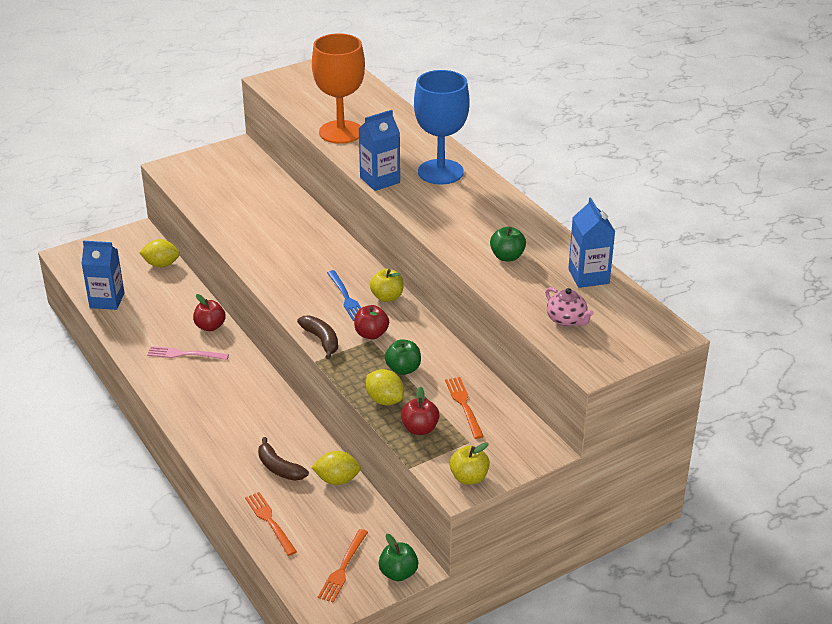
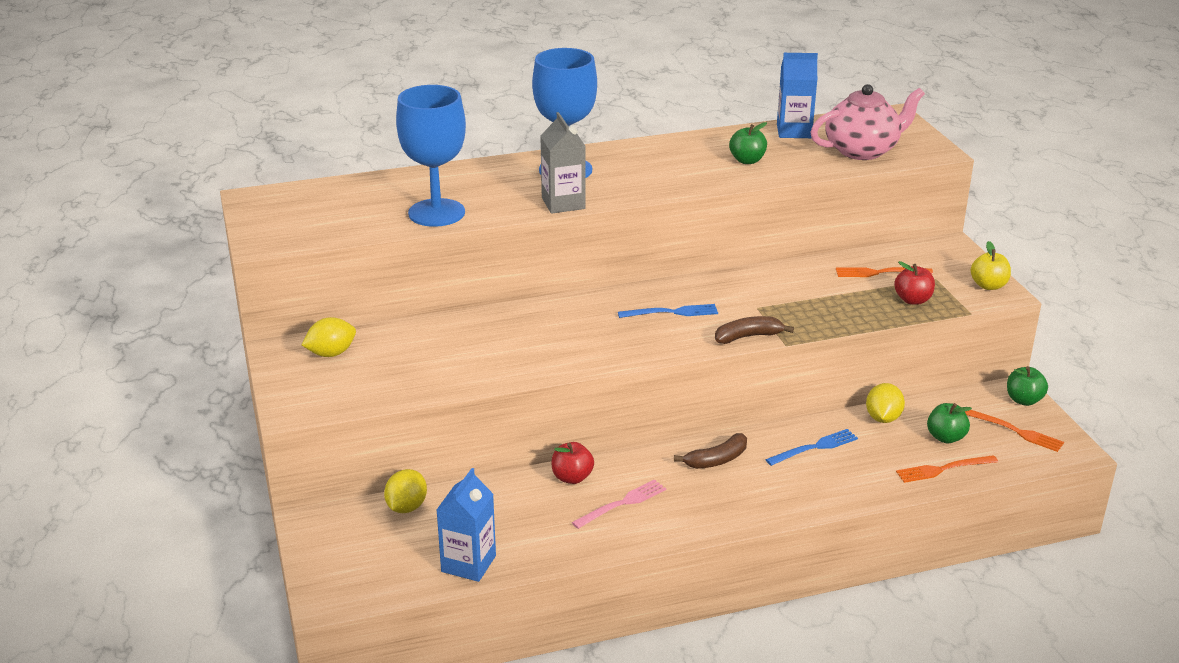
camera: 75 degrees left, 5 degrees down
pink fork [147,346,229,360] -> pink fork turned 150 degrees counterclockwise [572,479,666,529]
brown banana [258,437,309,481] -> brown banana moved to [674,433,747,469]
orange goblet [312,33,365,144] -> blue goblet [396,85,466,227]
red apple [354,305,389,339] -> none
blue carton [358,110,400,191] -> grey carton [540,112,586,214]
yellow lemon [366,369,404,405] -> yellow lemon moved to [302,317,356,357]
yellow apple [370,269,404,302] -> none
green apple [385,339,421,375] -> green apple moved to [927,403,972,443]
pink teapot [545,287,594,327] -> pink teapot [810,84,925,160], size x1.89
none -> blue fork [765,429,858,466]

